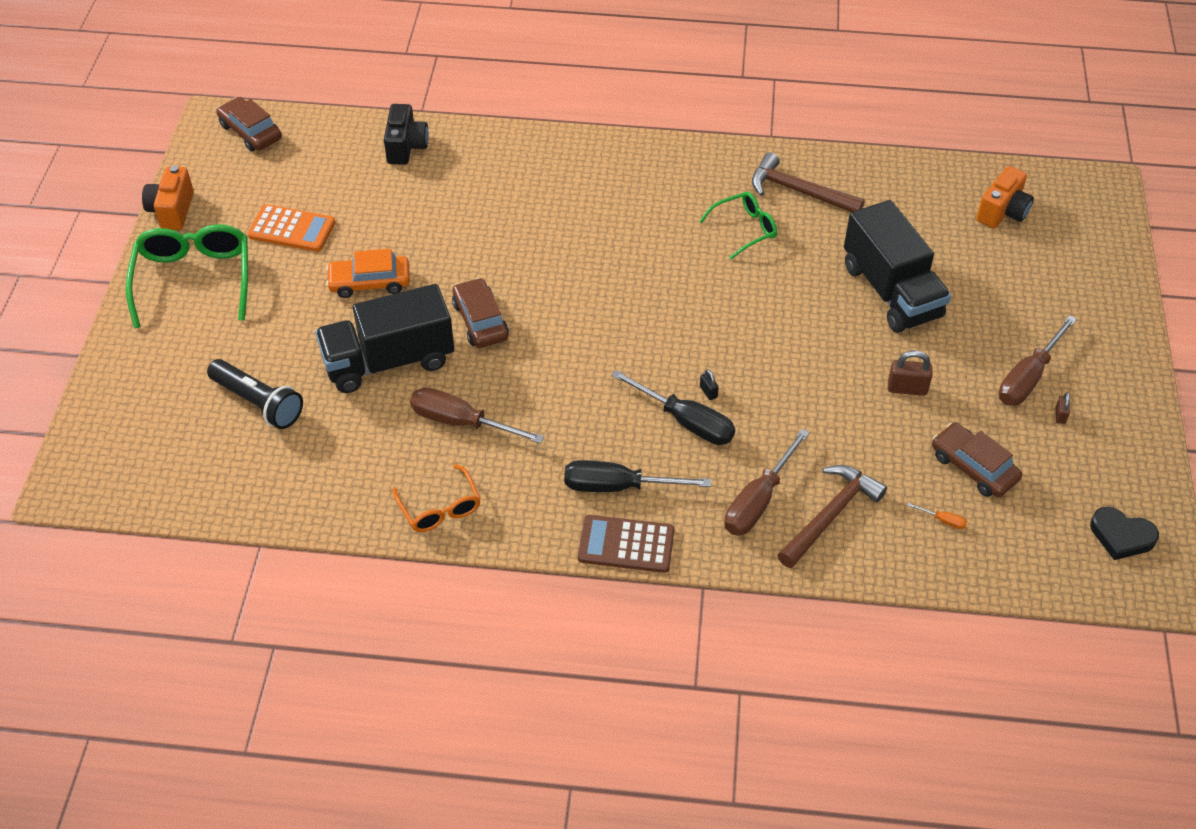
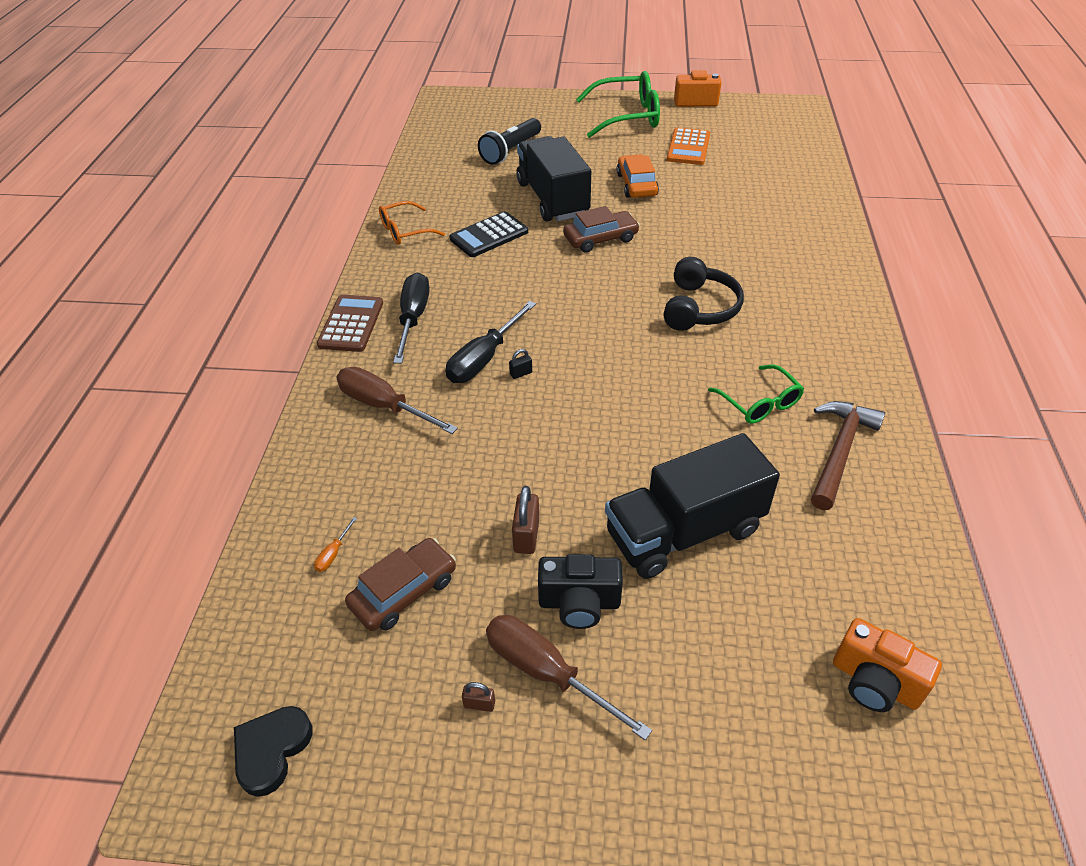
camera: 90 degrees right, 5 degrees down
brown car [216,97,282,152] -> none
black camera [384,104,429,165] -> black camera moved to [538,554,623,629]
brown screwdriver [410,387,544,444] -> black calculator [449,211,528,257]
brown hammer [777,465,887,568] -> none
none -> black headphones [664,257,744,331]

